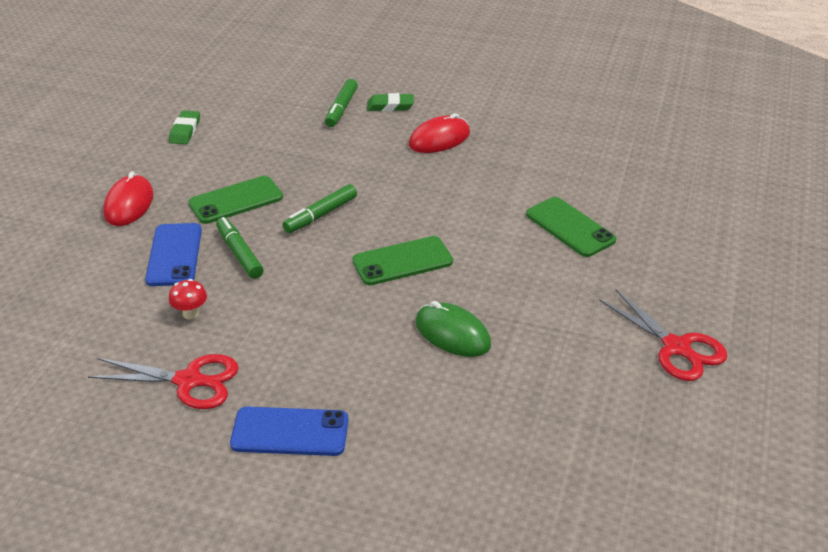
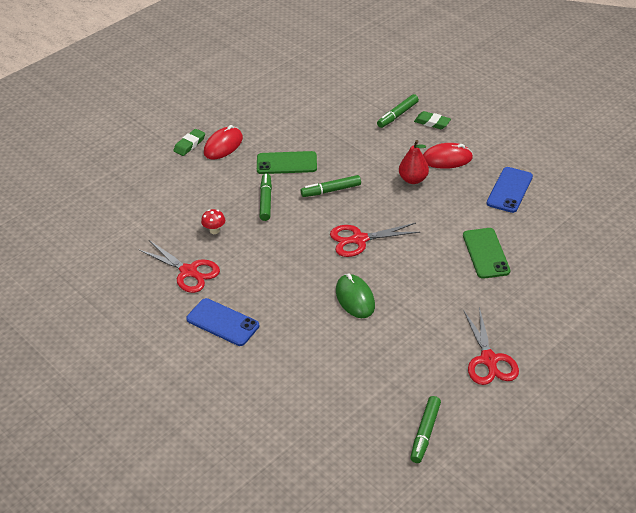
camera: 30 degrees right, 5 degrees up
blue phone [145,223,202,286] -> blue phone moved to [487,167,533,213]
green eraser [169,110,200,144] -> green eraser moved to [173,129,205,156]
green phone [352,236,453,285] -> red scissors [330,223,420,257]
none -> red pear [399,140,429,184]
none -> green marker [410,396,441,463]

